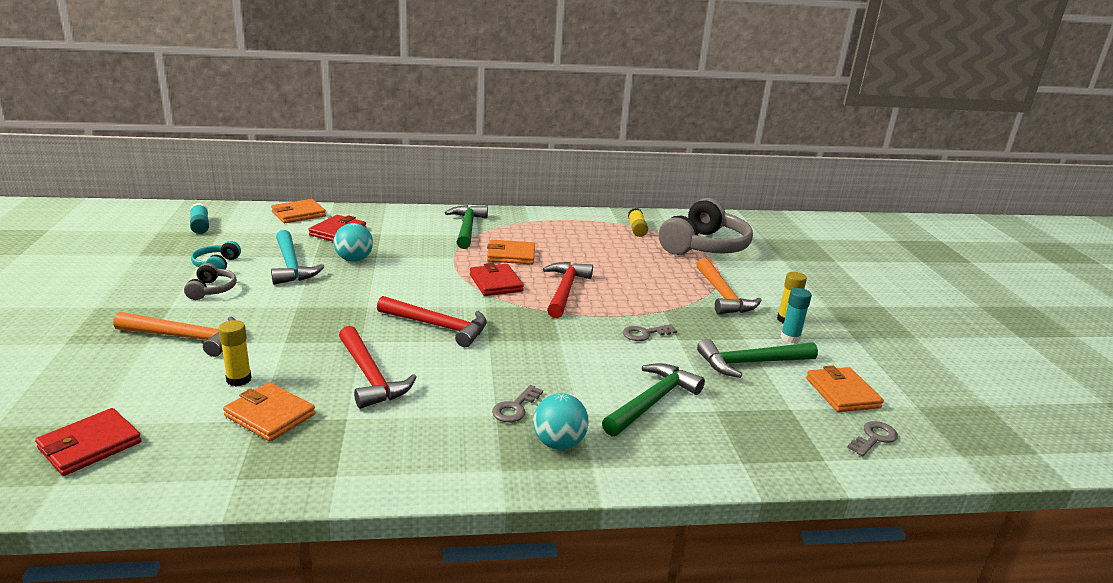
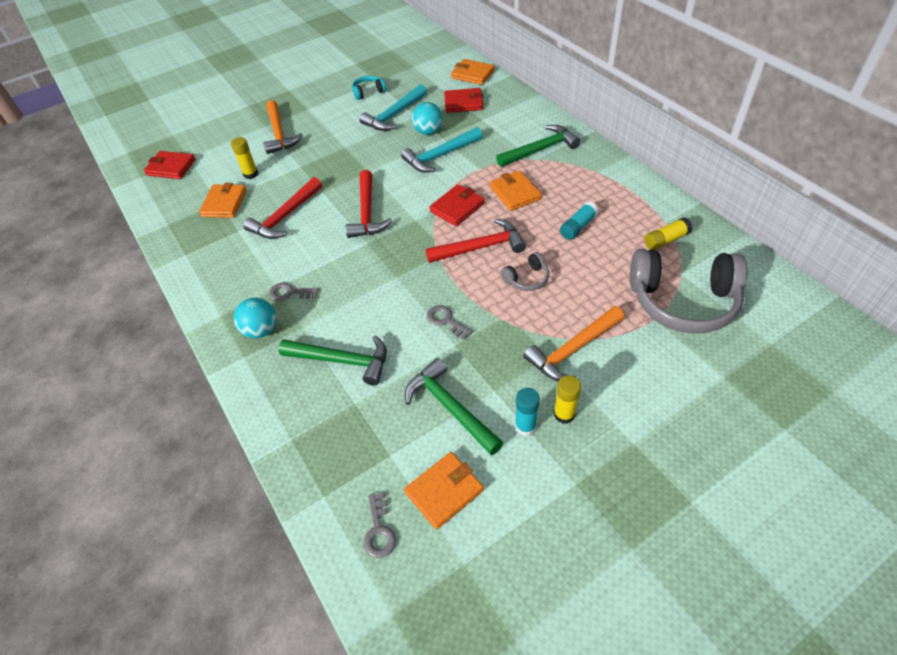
camera: 70 degrees right, 25 degrees up
grey headphones [184,263,237,300] -> grey headphones moved to [501,252,549,291]
turquoise glue stick [190,203,209,234] -> turquoise glue stick moved to [560,201,599,240]
grey key [847,421,898,456] -> grey key turned 60 degrees clockwise [364,492,396,558]
none -> turquoise hammer [401,127,483,173]

